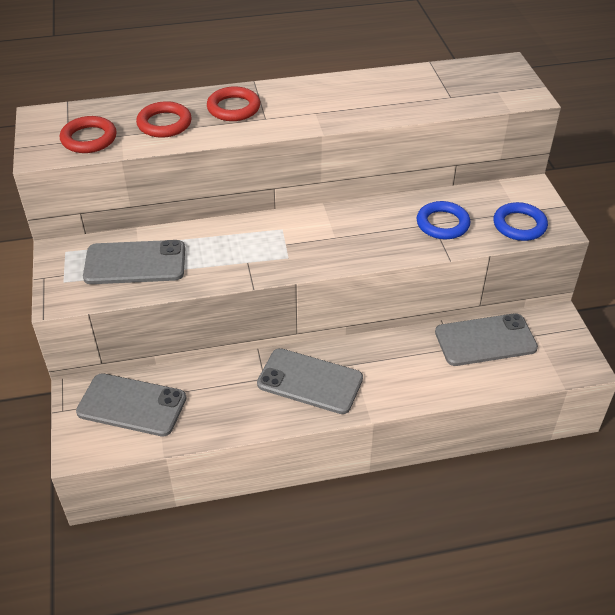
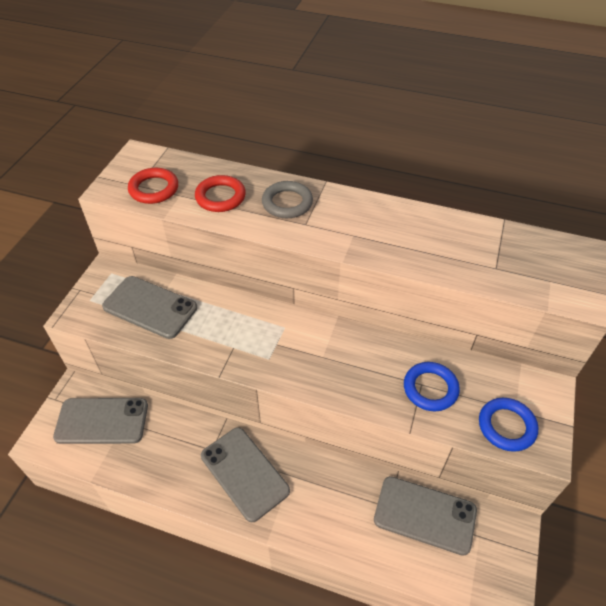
camera: 30 degrees right, 5 degrees up
grey phone [76,373,186,437] -> grey phone turned 45 degrees counterclockwise [53,398,148,444]
red ring [207,86,260,121] -> grey ring [262,181,313,218]

